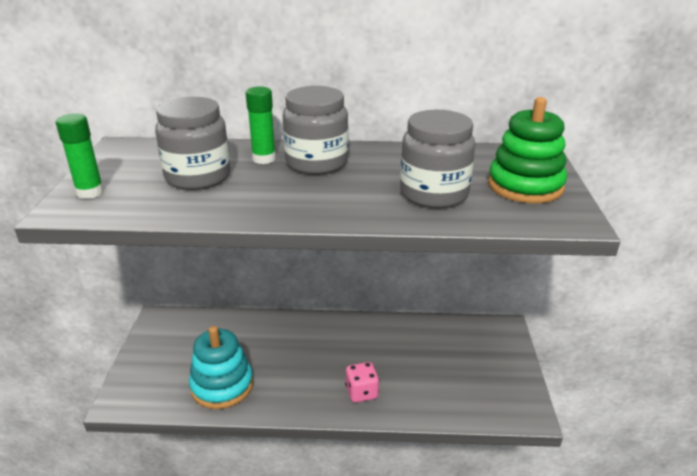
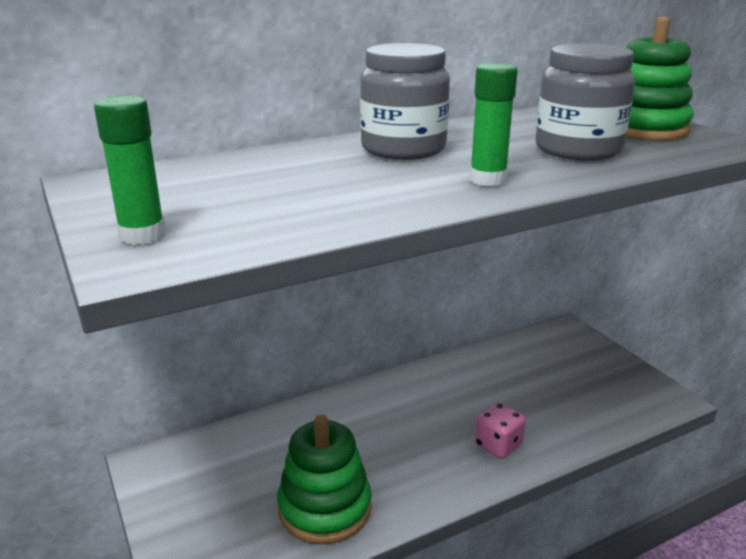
camera: 30 degrees left, 5 degrees down
grey jar [155,97,231,190] -> none
turquoise stacking toy [189,326,253,409] -> green stacking toy [277,415,372,544]
green glue stick [246,87,276,164] -> green glue stick moved to [469,62,518,186]

